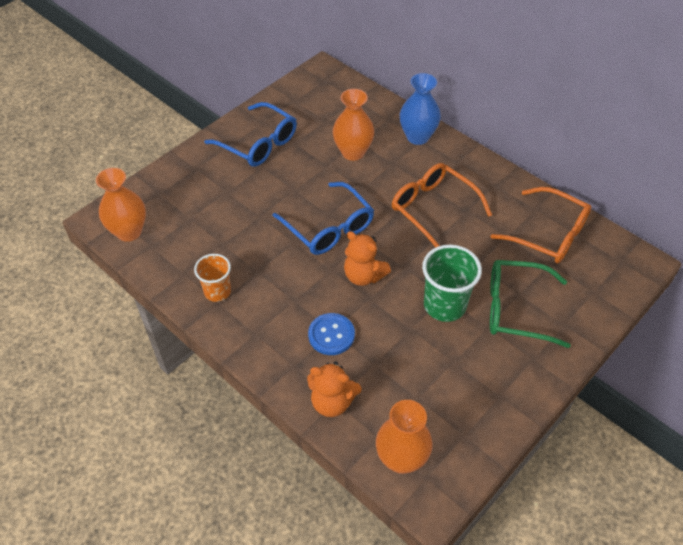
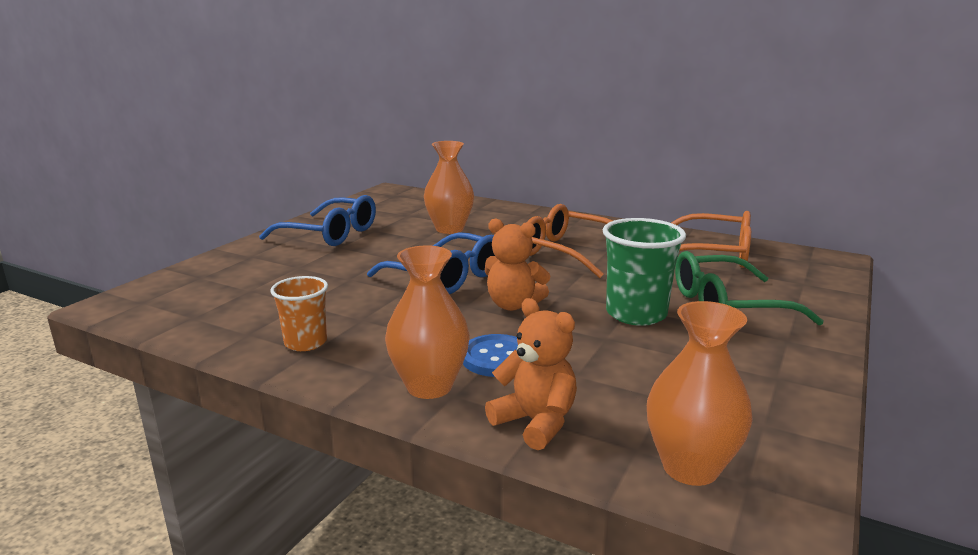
camera: 15 degrees left, 30 degrees down
orange vase [96,168,146,242] -> orange vase moved to [385,245,470,399]
orange teddy bear [307,361,362,417] -> orange teddy bear turned 135 degrees counterclockwise [485,298,577,450]
blue vase [400,73,441,145] -> none

